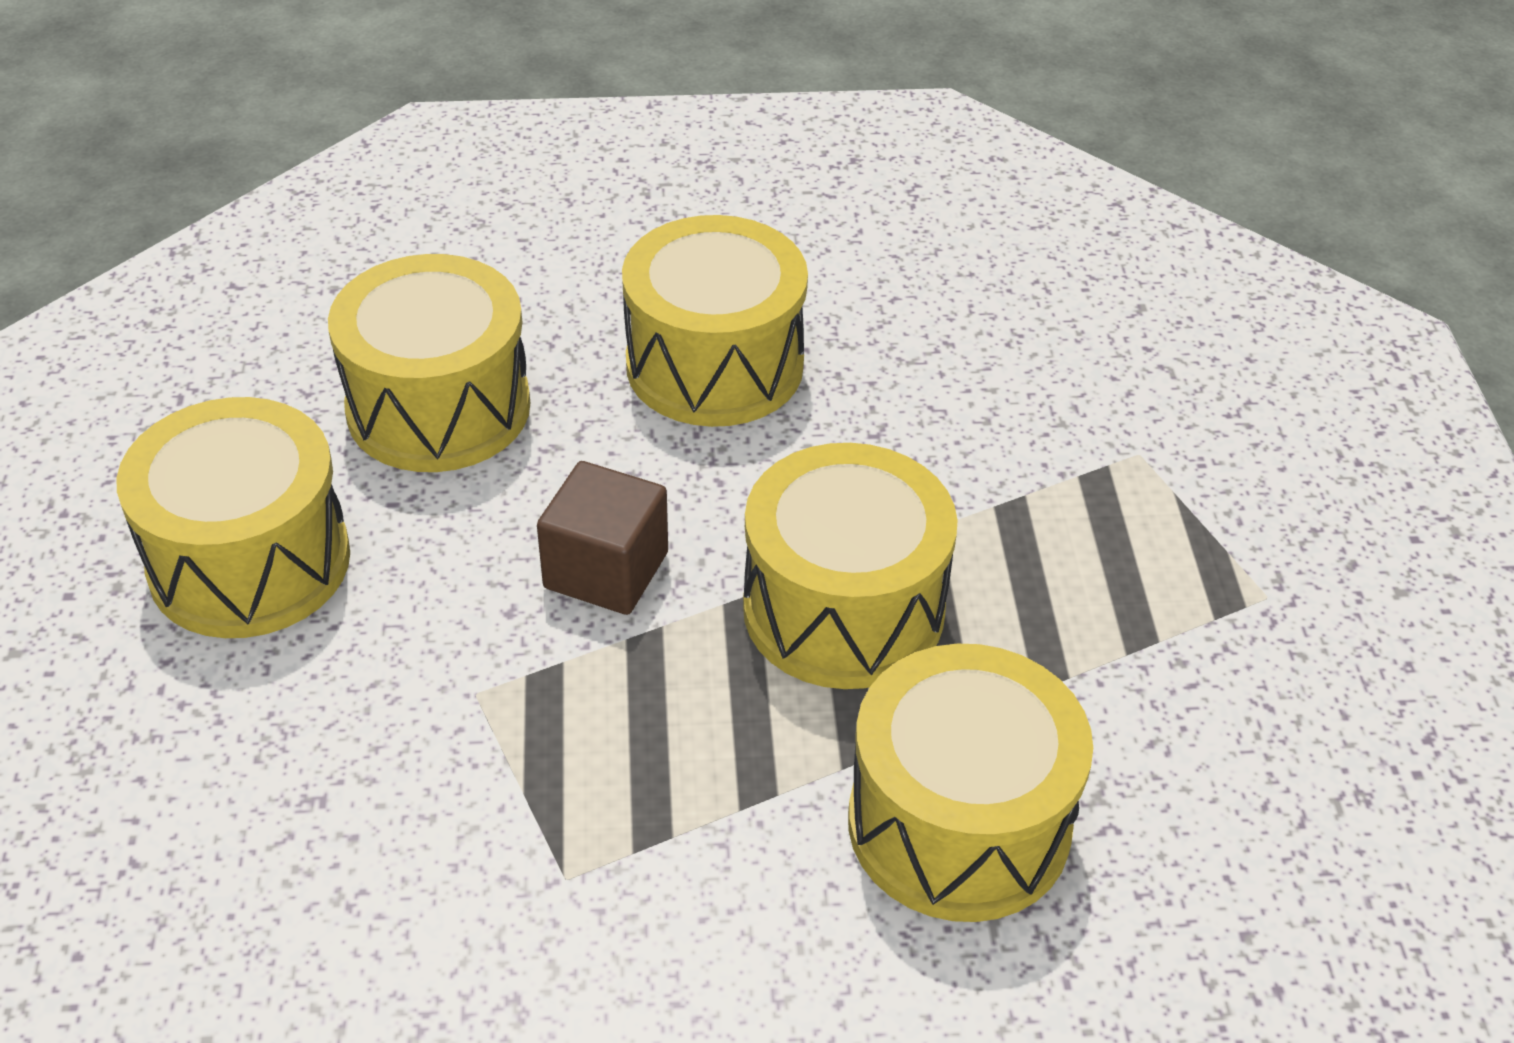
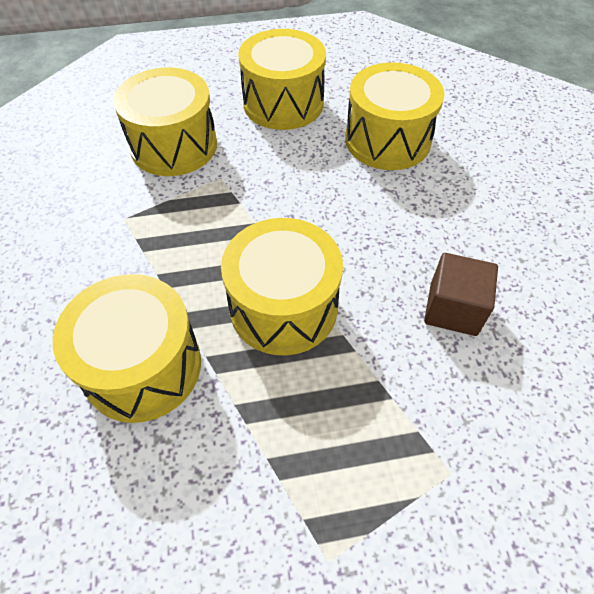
camera: 85 degrees right, 10 degrees up
brown cube [537,461,668,615] -> brown cube moved to [424,253,498,336]
yellow drum [622,215,808,427] -> yellow drum moved to [113,68,217,176]

